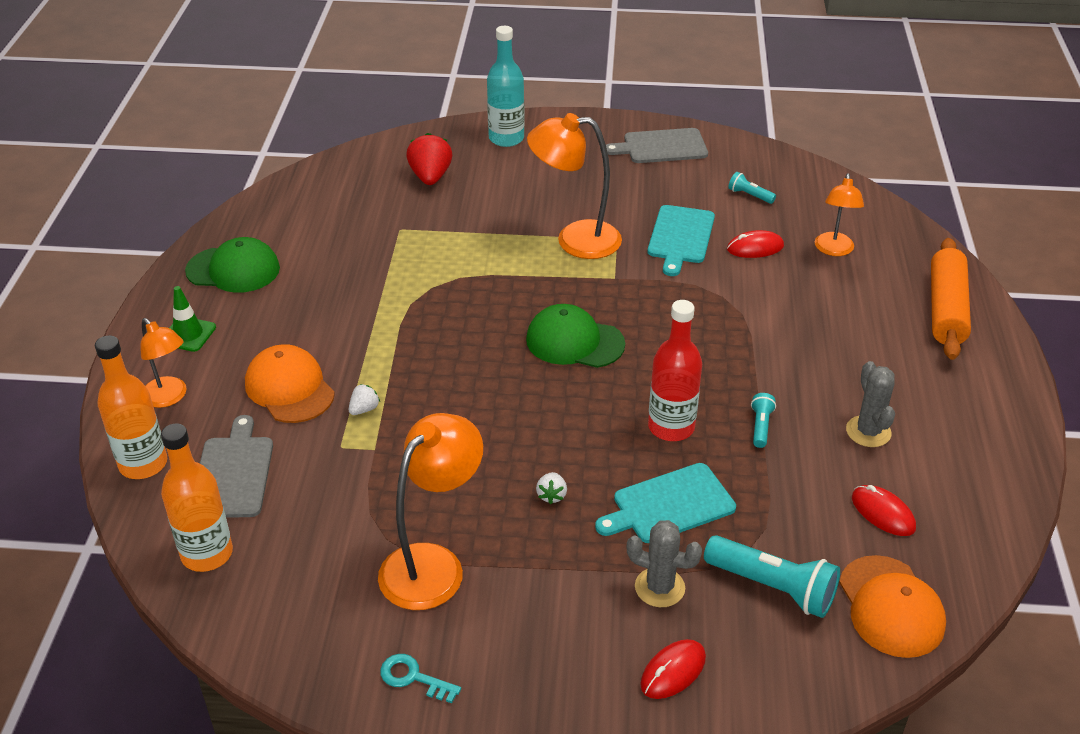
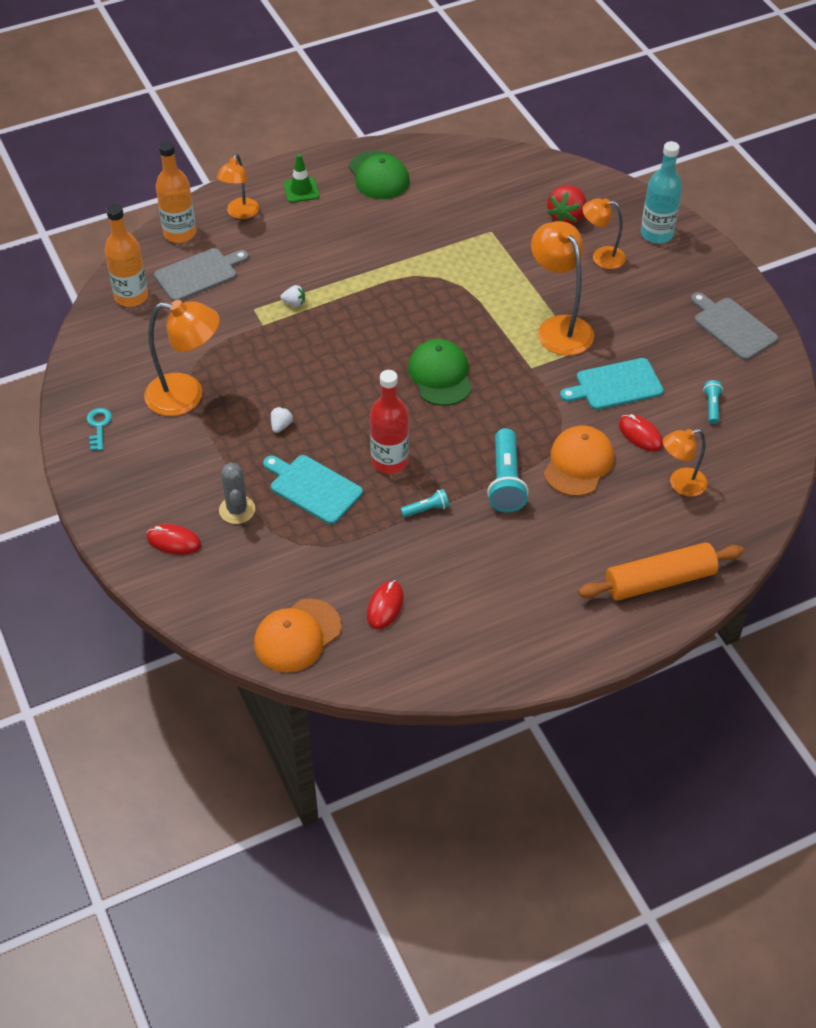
camera: 60 degrees right, 10 degrees up
orange cap [245,344,335,423] -> orange cap moved to [544,426,614,496]
red strawberry [406,133,452,185] -> red strawberry turned 150 degrees clockwise [547,185,587,225]
white strawberry [536,472,567,504] -> white strawberry turned 135 degrees clockwise [271,407,293,433]
turquoise flashlight [704,535,840,618] -> turquoise flashlight moved to [487,428,529,513]
grey cactus [846,361,895,447] -> none
none -> orange lamp [583,198,626,269]

